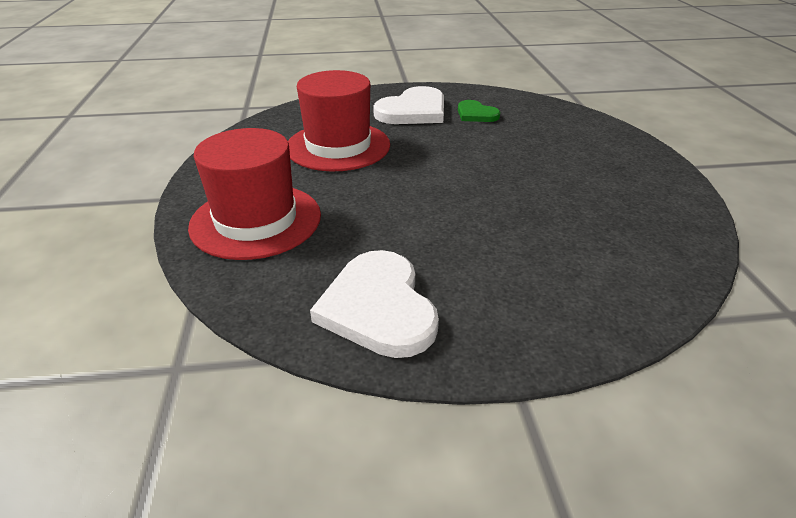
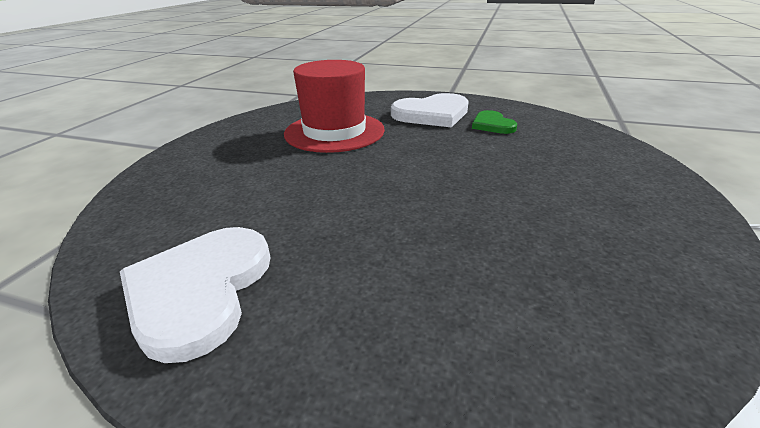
camera: 25 degrees right, 5 degrees down
red hat [188,128,321,260] -> none

